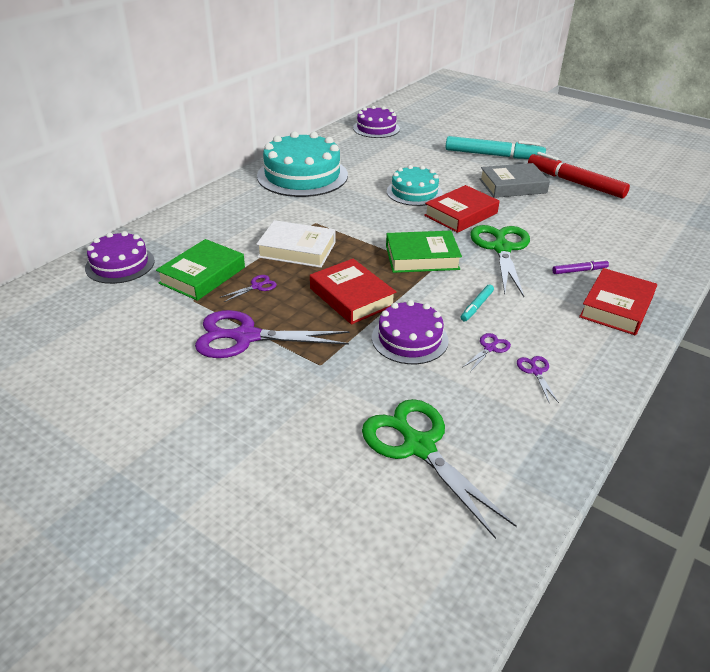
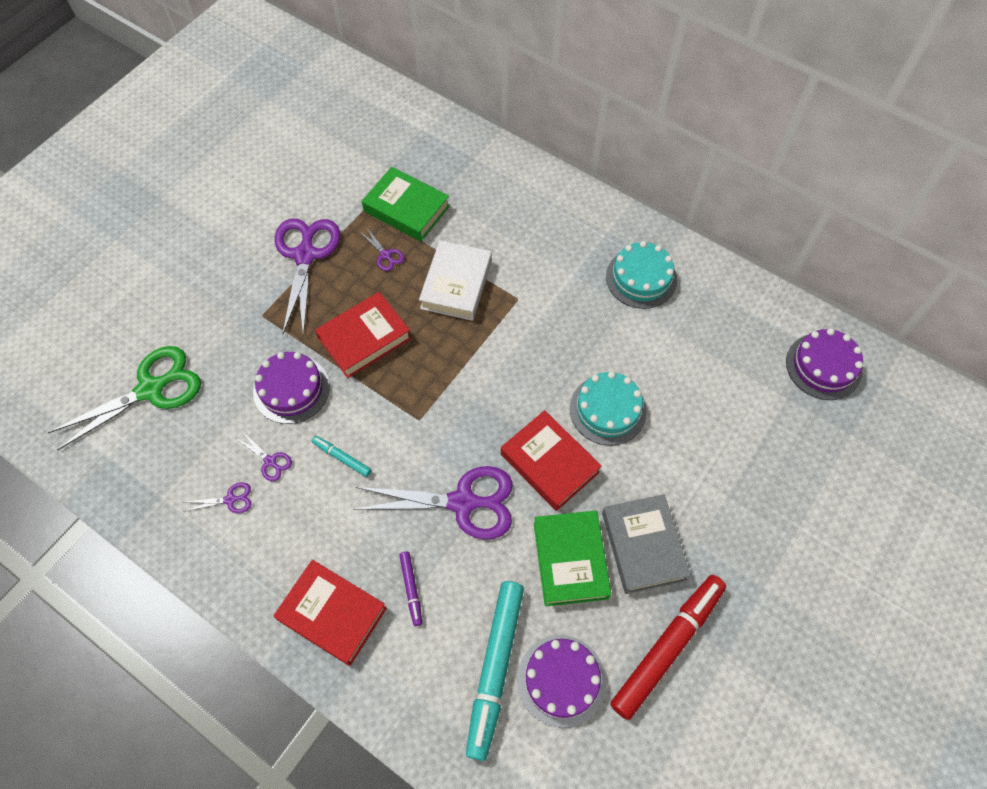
camera: 90 degrees right, 25 degrees up
purple cake [85,231,155,284] -> purple cake moved to [517,635,606,728]
turquoise cake [257,131,348,197] -> turquoise cake [606,241,677,309], size x0.59
green book [386,231,462,273] -> green book moved to [534,511,611,607]
turquoise marker [446,136,546,159] -> turquoise marker moved to [466,581,524,761]
green scissors [470,225,530,297] -> purple scissors [354,466,513,540]

